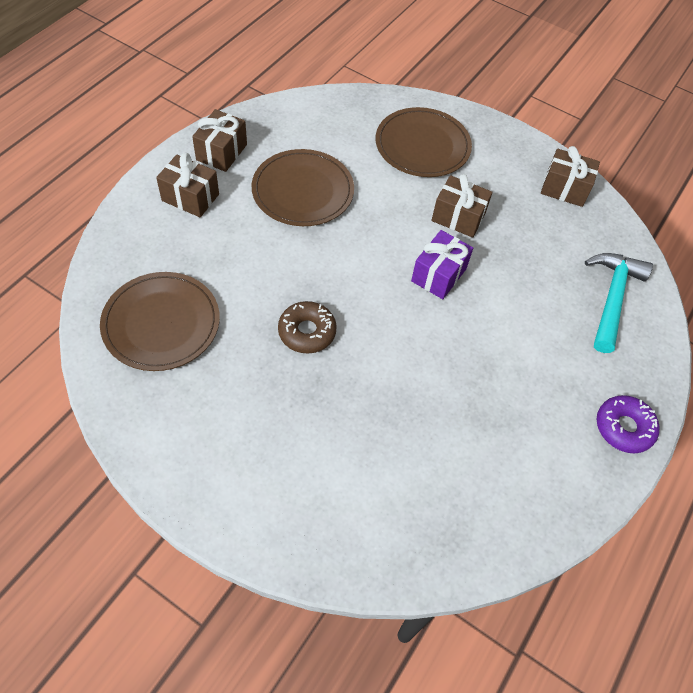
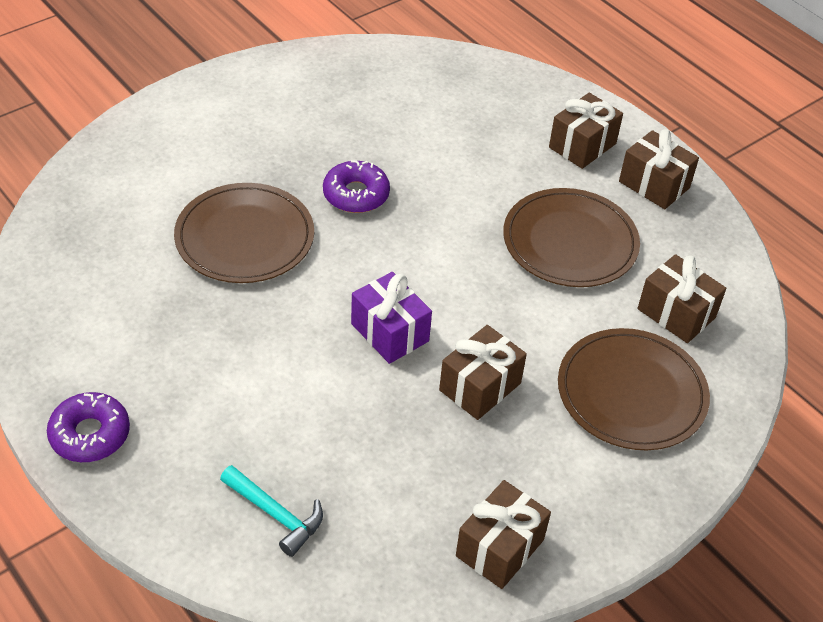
camera: 110 degrees right, 10 degrees down
brown plate [100,272,220,371] -> brown plate moved to [174,183,314,283]
brown donut [278,301,337,354] -> purple donut [323,160,390,213]
turquoise hammer [585,253,653,353] -> turquoise hammer [220,465,323,557], size x0.64
none -> brown gift [638,254,726,343]

